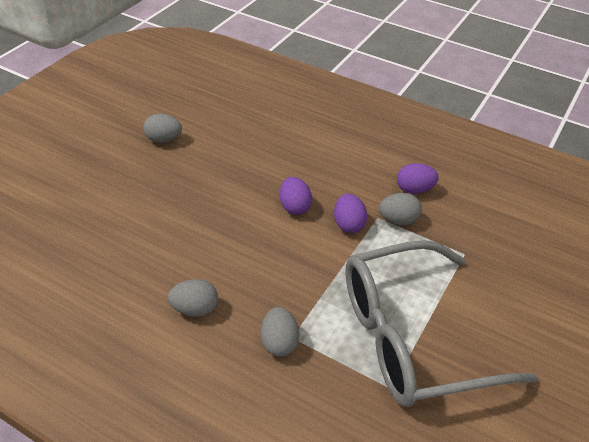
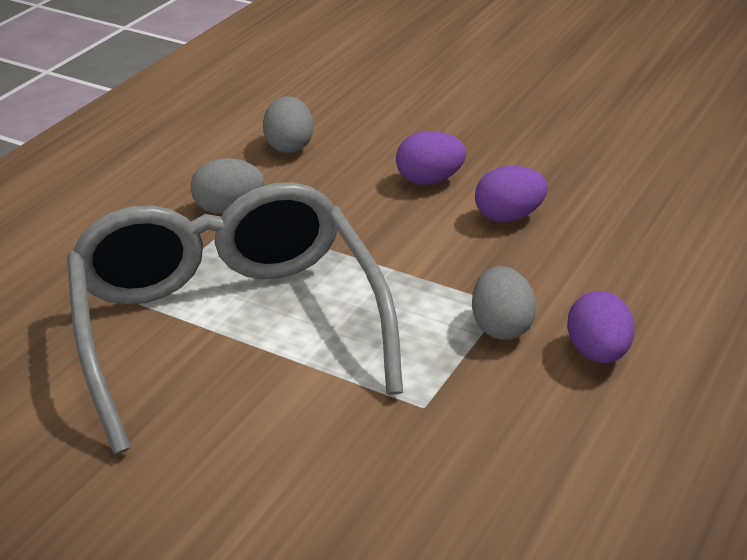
camera: 90 degrees right, 10 degrees down
grey egg [143,114,182,143] -> none
purple egg [334,193,367,233] -> purple egg moved to [396,131,466,185]

